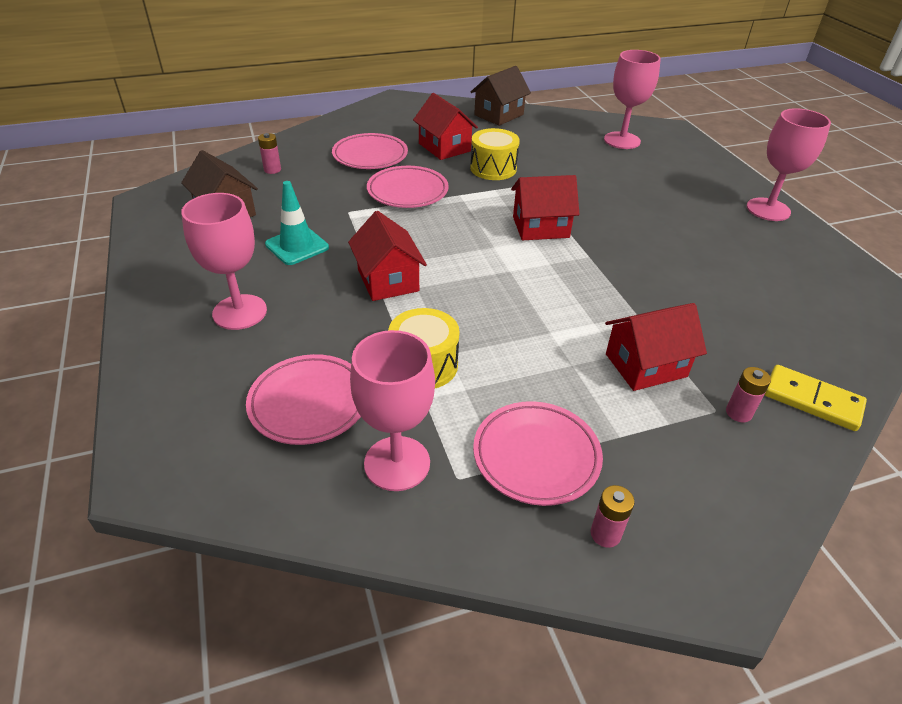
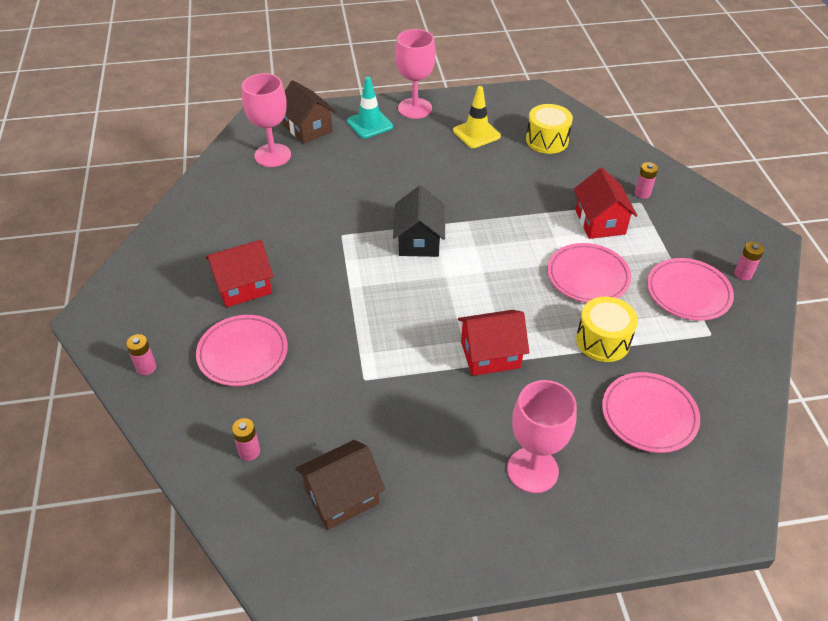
camera: 80 degrees left, 5 degrees up
turquoise traffic cone [265,181,329,265] -> turquoise traffic cone moved to [347,77,393,138]
pink goblet [350,330,435,491] -> none
pink plate [367,166,449,208] -> pink plate moved to [547,243,631,303]
yellow drum [470,128,520,180] -> yellow drum moved to [526,104,573,154]
brown house [471,66,531,126] -> brown house moved to [283,80,336,144]
red house [511,175,579,240] -> black house [393,185,445,257]
yellow domino [764,365,867,431] -> none
none -> pink battery [126,334,156,375]
none -> yellow traffic cone [453,86,501,148]

